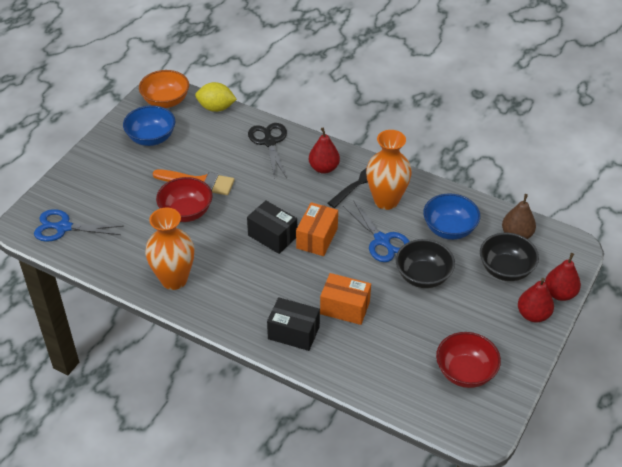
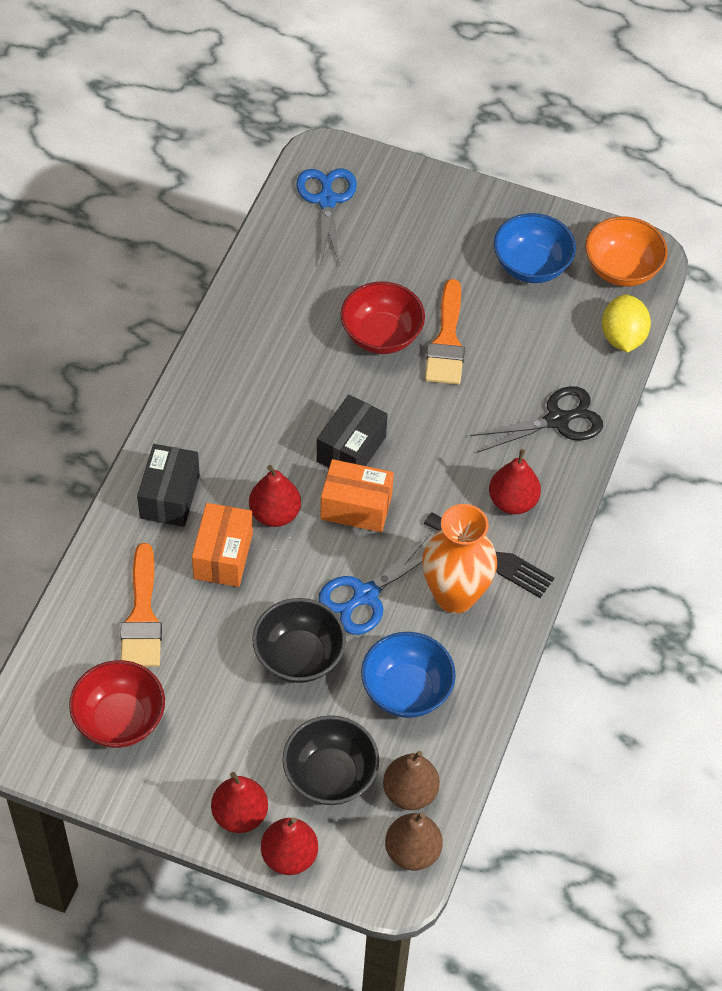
camera: 80 degrees right, 10 degrees up
orange vase [145,208,194,290] -> none
none -> orange brush [120,543,162,667]
none -> red pear [249,465,301,527]
none -> brown pear [385,812,443,871]

